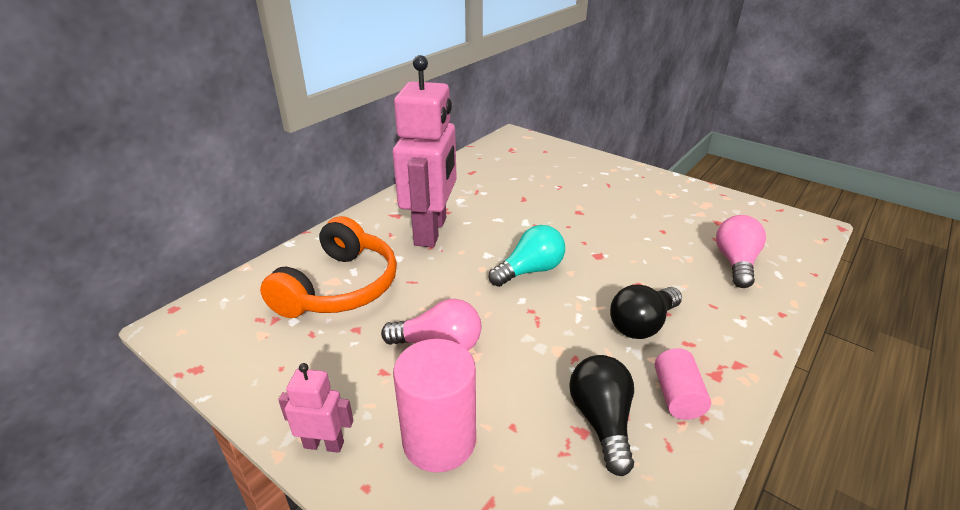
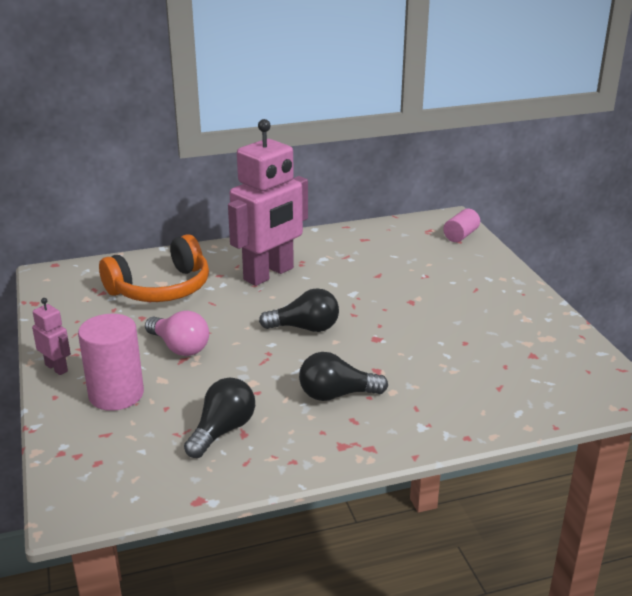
camera: 35 degrees right, 5 degrees down
turquoise light bulb [488,225,565,287] -> black light bulb [259,288,339,332]
pink cylinder [655,348,711,420] -> pink cylinder moved to [443,209,480,242]
pink light bulb [716,215,766,288] -> none

